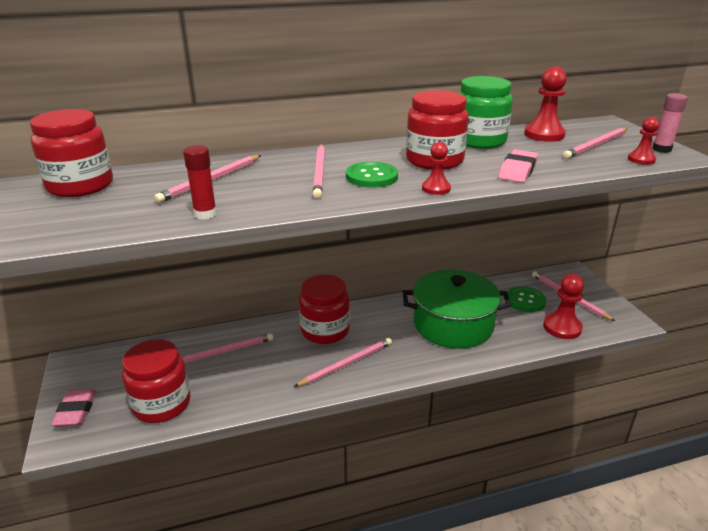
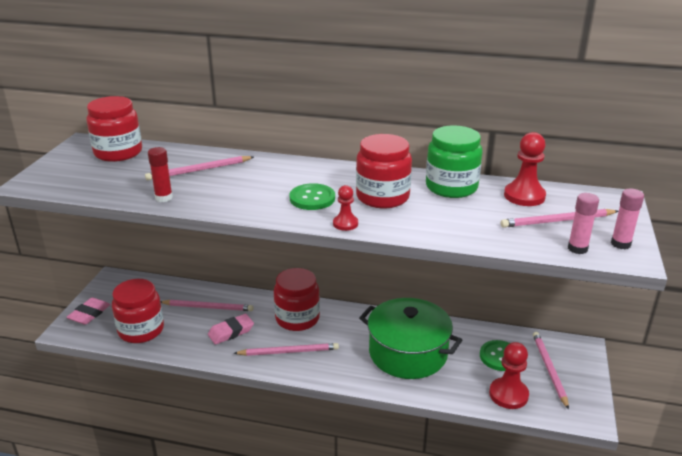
camera: 30 degrees right, 0 degrees up
pink pencil [313,144,325,198] -> none
pink eraser [498,149,538,183] -> pink eraser moved to [208,314,254,345]
red pawn [628,117,660,165] -> pink glue stick [568,193,599,254]

